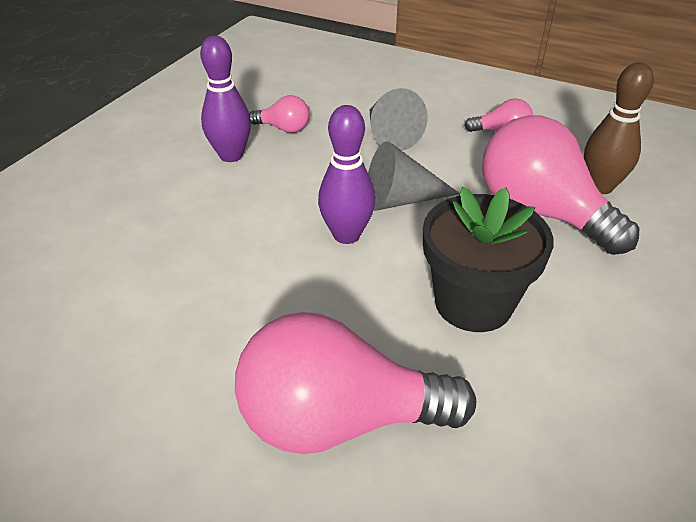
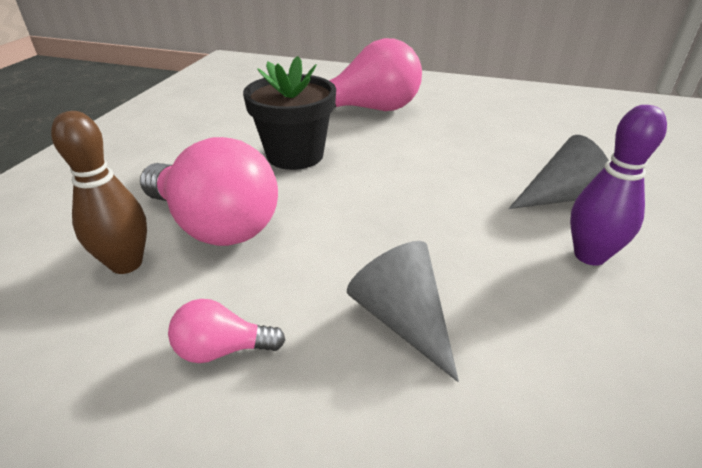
camera: 170 degrees right, 5 degrees down
pink light bulb [249,95,309,133] -> none
purple bowling pin [318,105,375,244] -> none
grey cone [368,141,460,211] -> grey cone moved to [508,135,609,209]

